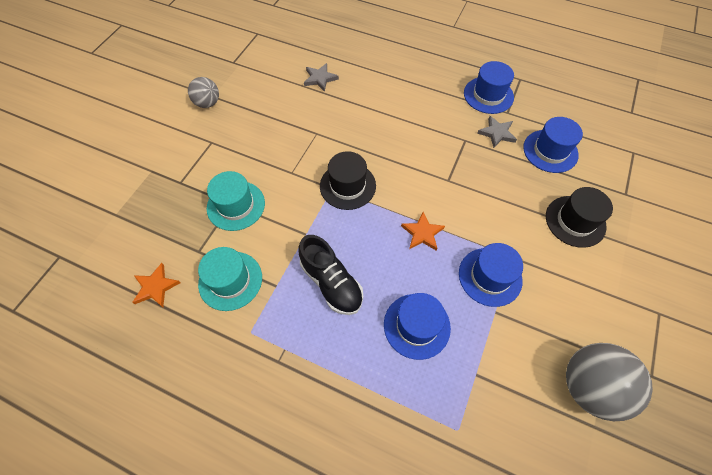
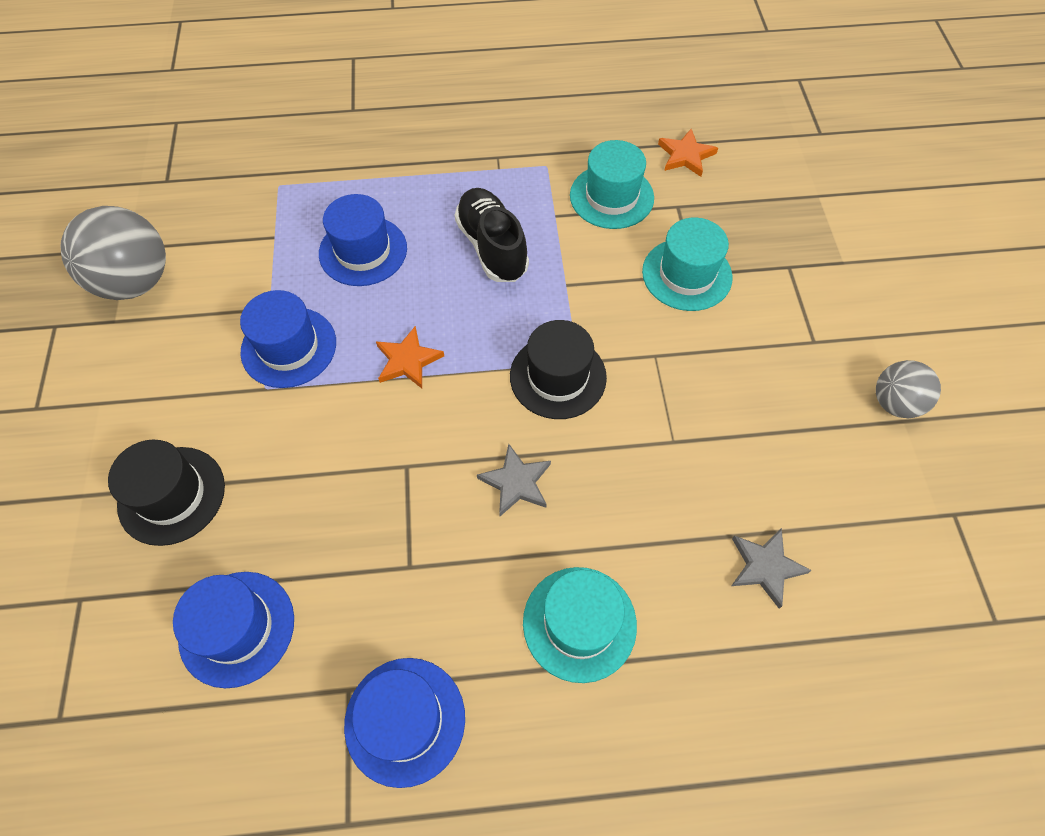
camera: 150 degrees right, 0 degrees up
black shoe [298,235,363,315] -> black shoe turned 45 degrees clockwise [455,188,529,282]
grey star [477,116,517,148] -> grey star moved to [477,444,551,516]
none -> turquoise hat [523,567,637,683]

